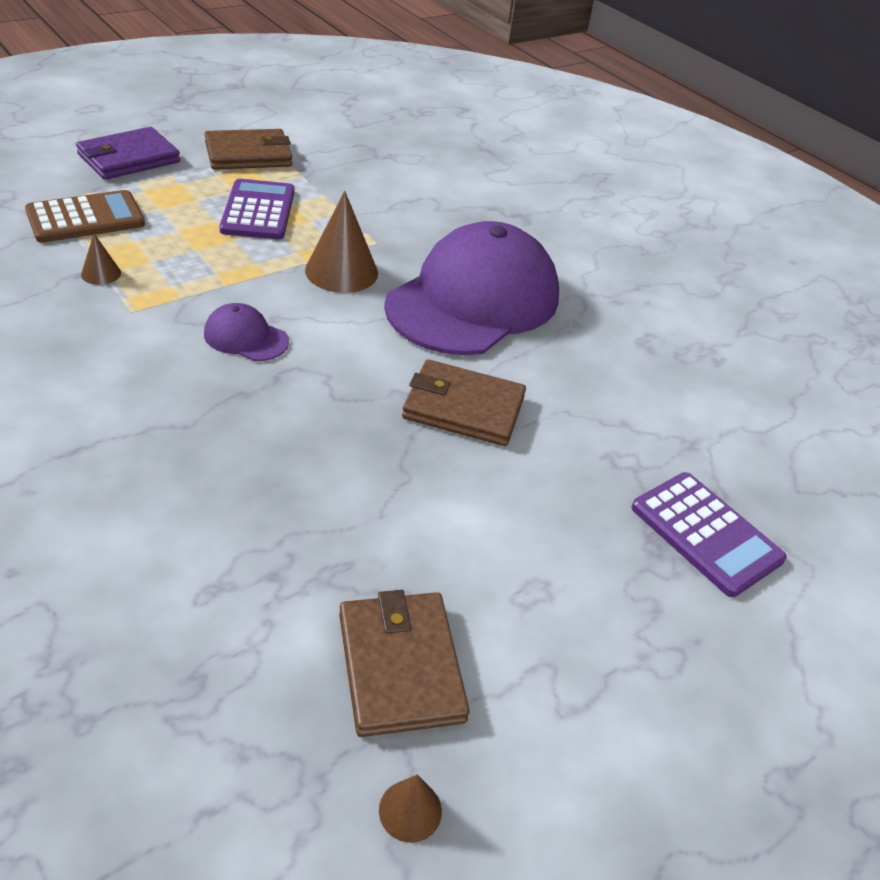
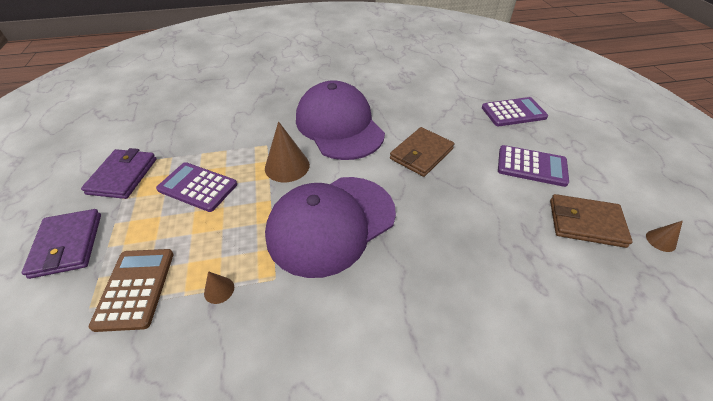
camera: 60 degrees left, 5 degrees up
purple cap [204,303,289,361] -> purple cap [265,177,396,278], size x2.46
brown wallet [205,129,292,170] -> purple wallet [81,148,156,199]
none -> purple calculator [498,145,569,187]

